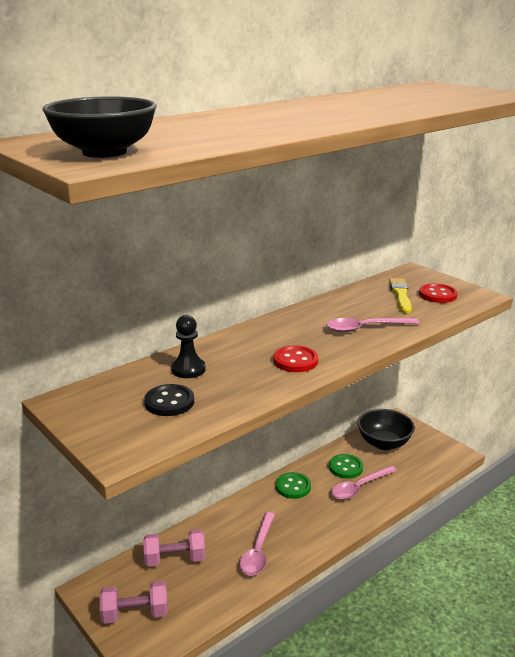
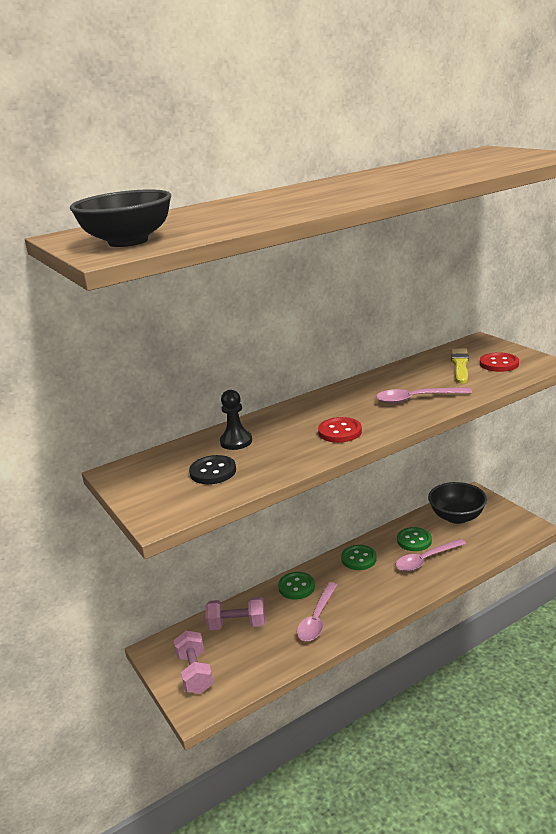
camera: 10 degrees right, 0 degrees up
pink dumbbell [100,581,168,624] -> pink dumbbell turned 75 degrees clockwise [174,631,213,694]
none -> green button [278,572,315,599]

